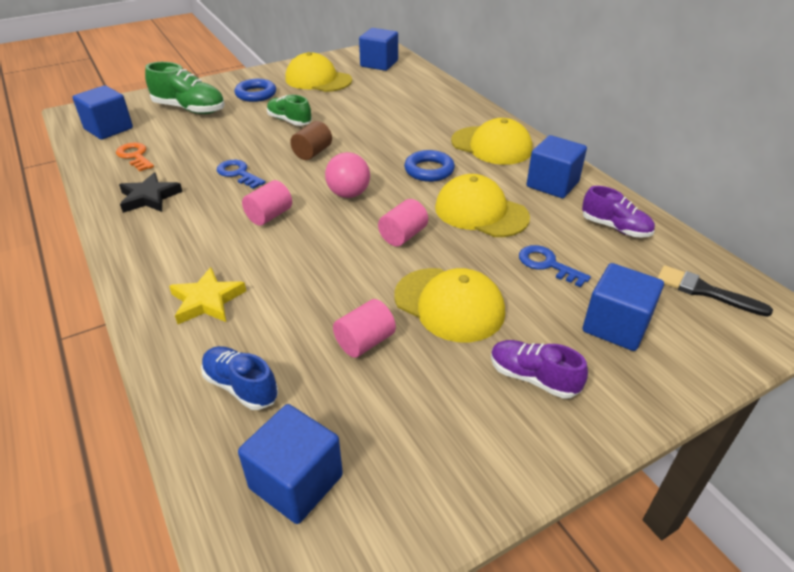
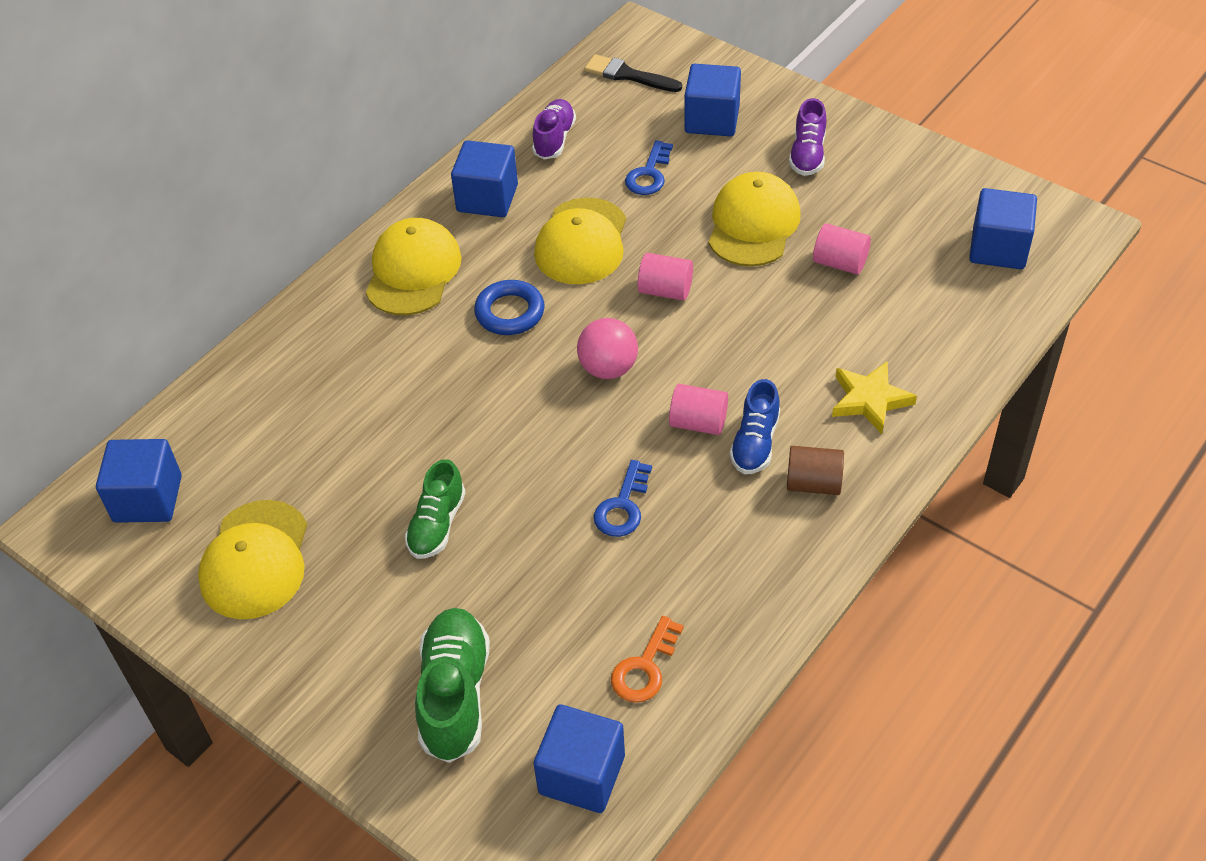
camera: 110 degrees left, 10 degrees up
black star [119,172,183,213] -> none
blue shoe [201,346,278,410] -> blue shoe moved to [730,379,780,474]
blue ring [234,79,276,102] -> none
brown cylinder [290,121,332,160] -> brown cylinder moved to [787,446,844,495]
black brush [657,265,773,317] -> black brush turned 105 degrees clockwise [585,54,682,92]

